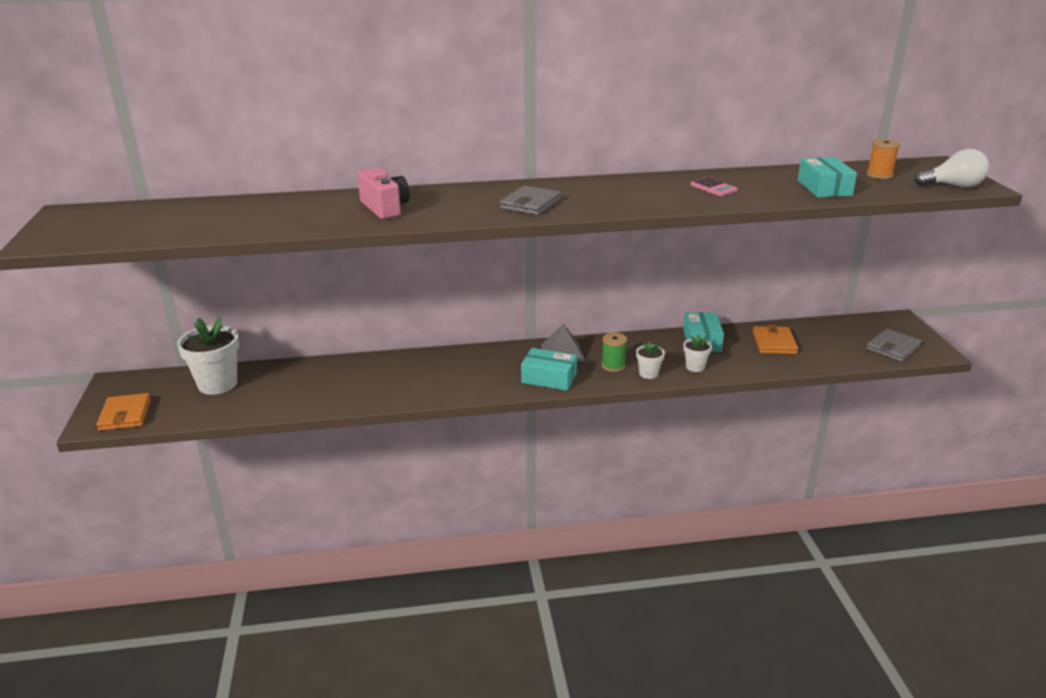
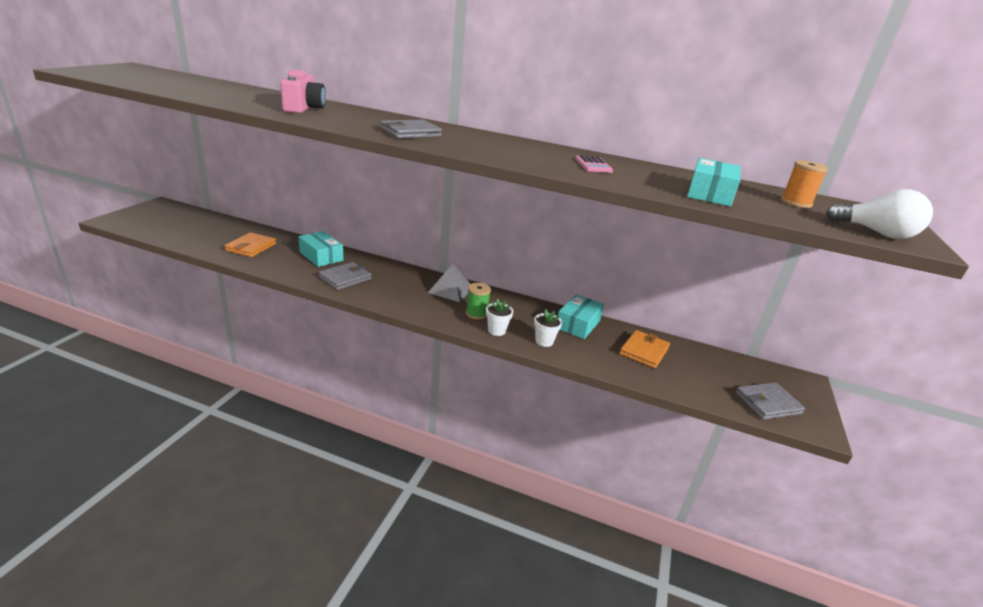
camera: 25 degrees right, 0 degrees up
orange wallet [96,393,151,431] -> orange wallet moved to [225,232,276,257]
white flower pot [177,318,239,395] -> none
turquoise box [521,348,577,391] -> turquoise box moved to [299,231,344,267]
none -> grey wallet [319,262,372,290]

